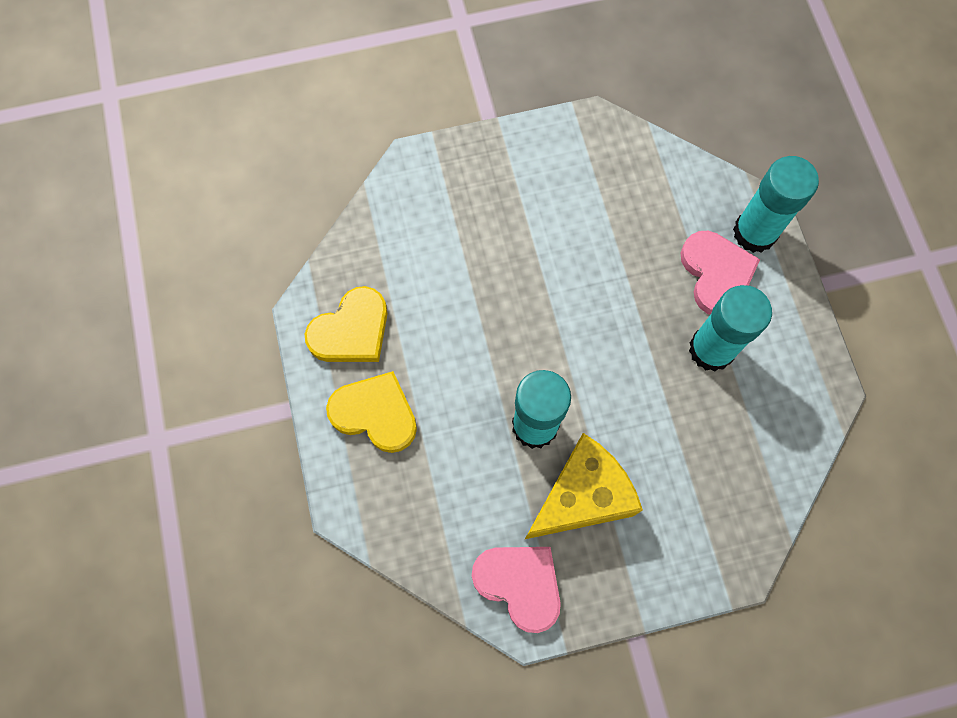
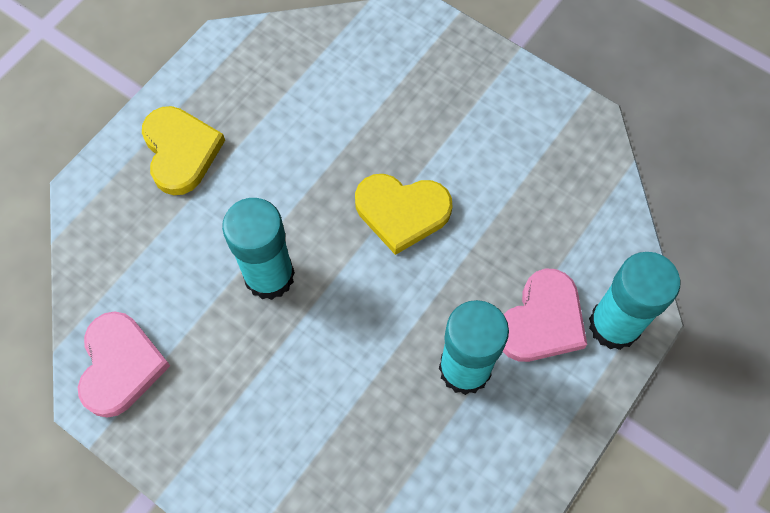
camera: 50 degrees right, 5 degrees down
yellow heart [305,286,387,362] -> yellow heart moved to [355,174,452,255]
yellow cheese [525,433,643,539] -> none

